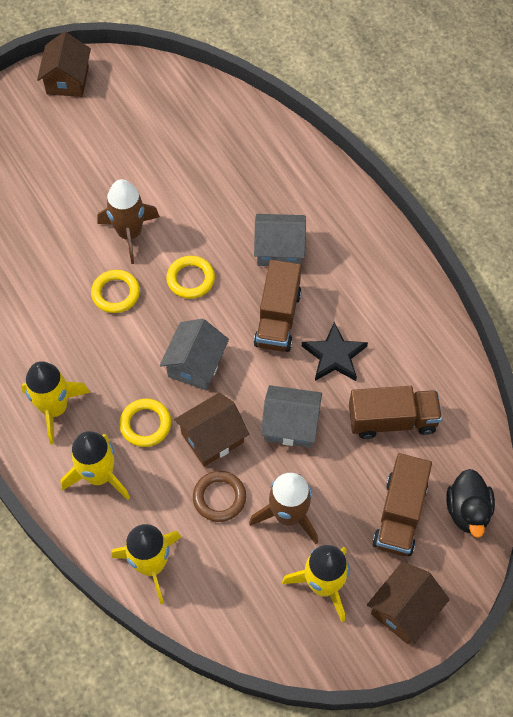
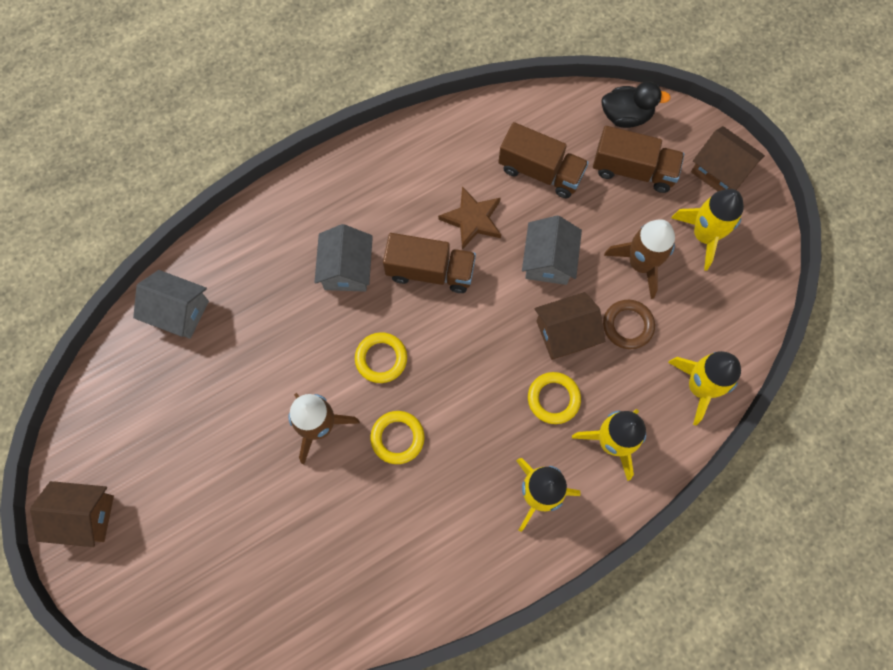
camera: 90 degrees left, 10 degrees up
grey house [160,319,229,390] -> grey house moved to [133,270,209,339]
brown house [174,392,249,467] -> brown house turned 75 degrees counterclockwise [534,292,605,360]
black star [302,322,368,381] -> brown star [438,186,501,250]
brown truck [349,386,442,439] -> brown truck turned 120 degrees clockwise [498,122,589,198]

